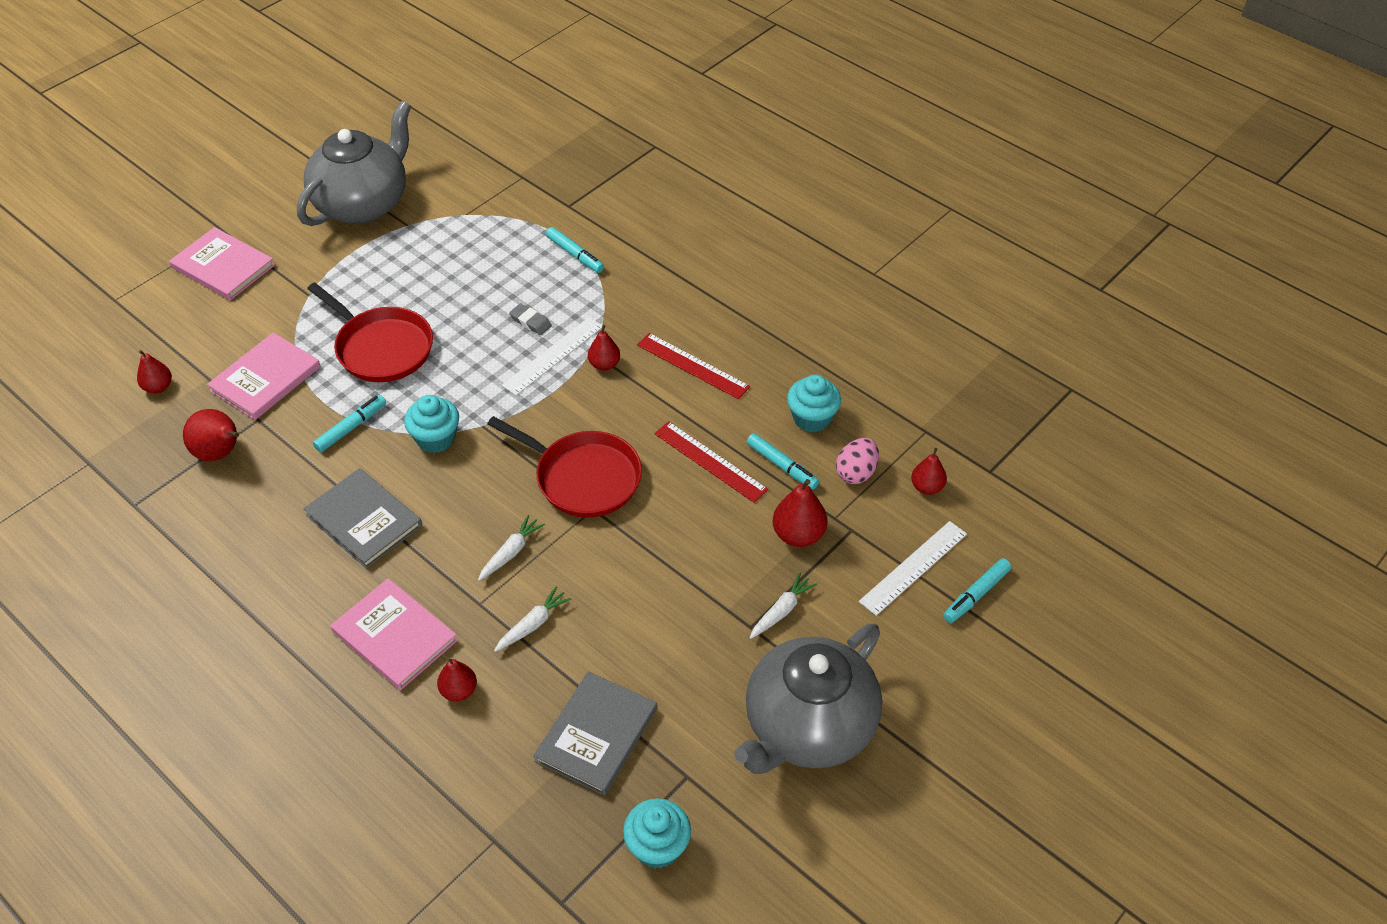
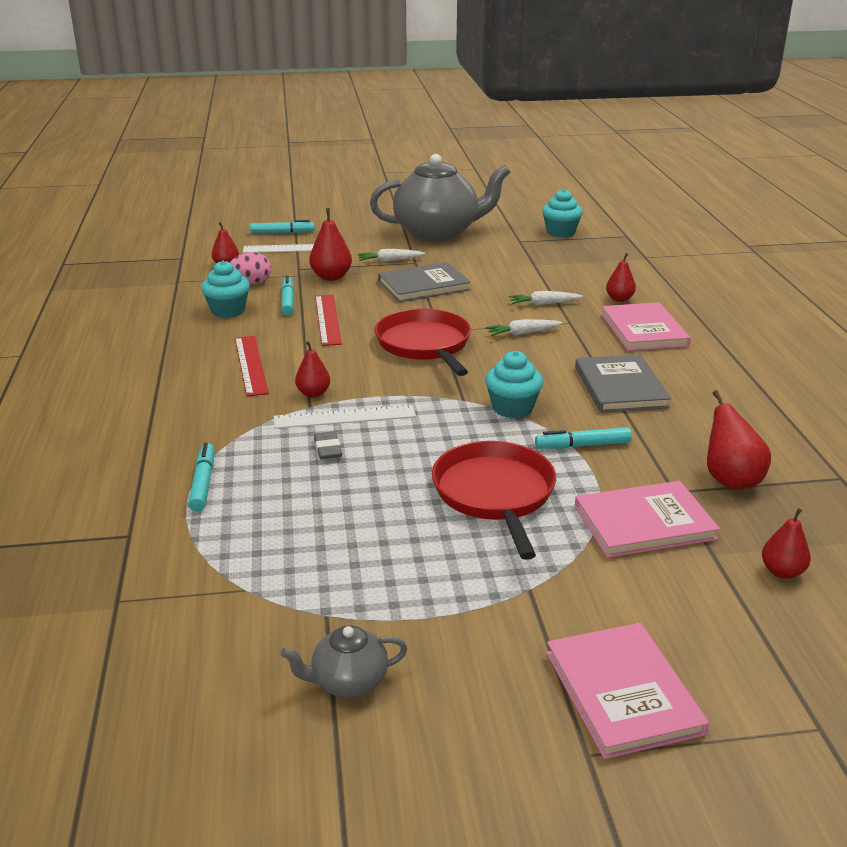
camera: 140 degrees left, 20 degrees down
grey teapot [297,101,411,226] -> grey teapot [281,625,407,698], size x0.43
grey book [533,671,657,796] -> grey book moved to [378,262,471,302]

